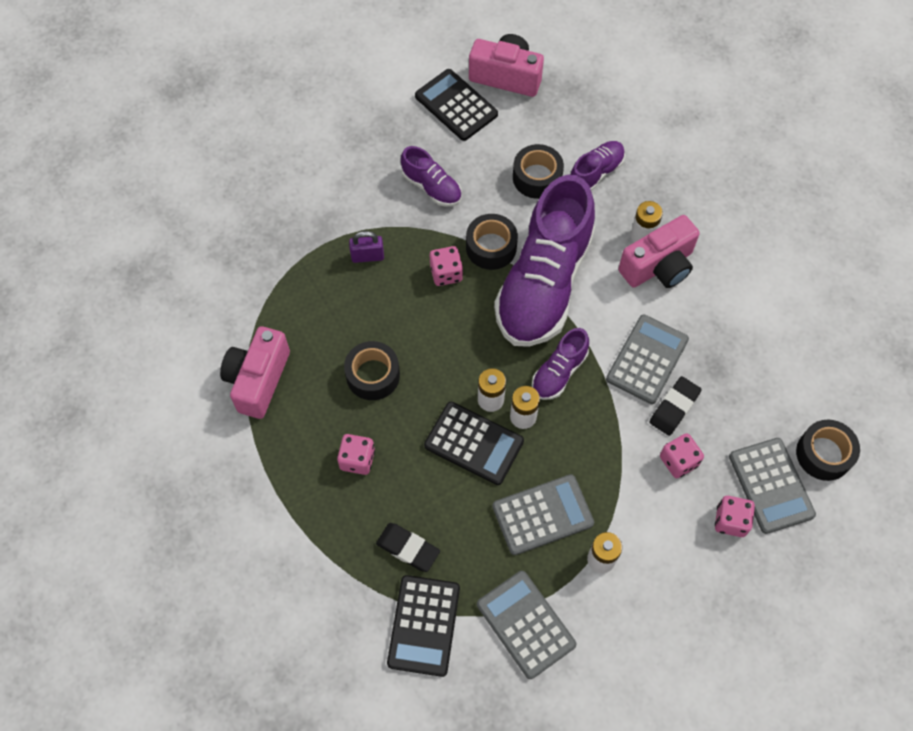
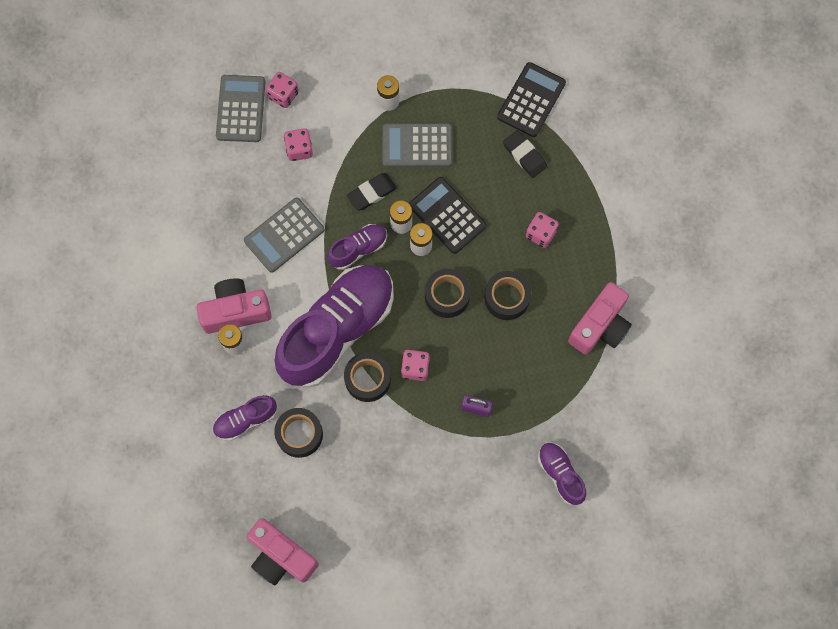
camera: 160 degrees left, 10 degrees up
purple shoe [401,146,462,207] -> purple shoe moved to [538,442,586,505]
black calculator [415,69,498,141] -> none
grey calculator [477,571,577,679] -> none
black eraser [649,376,702,436] -> black eraser moved to [347,173,397,211]
black tape [796,419,860,481] -> black tape moved to [425,269,471,318]

